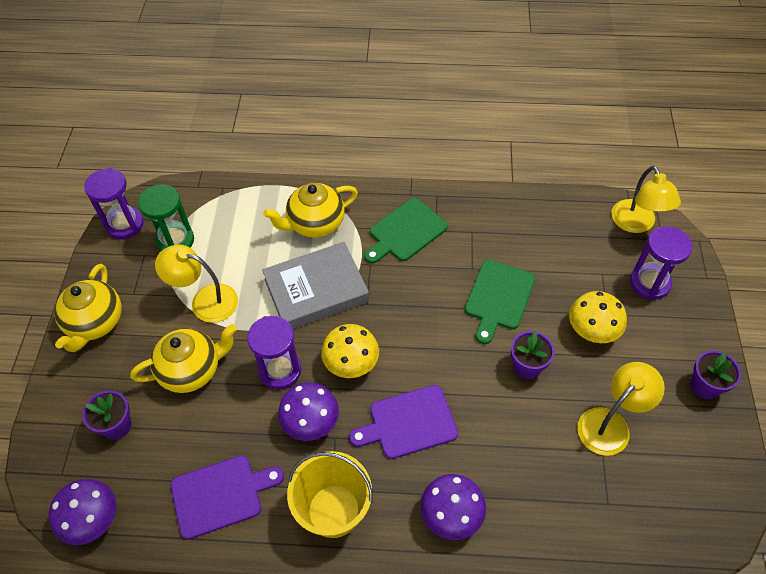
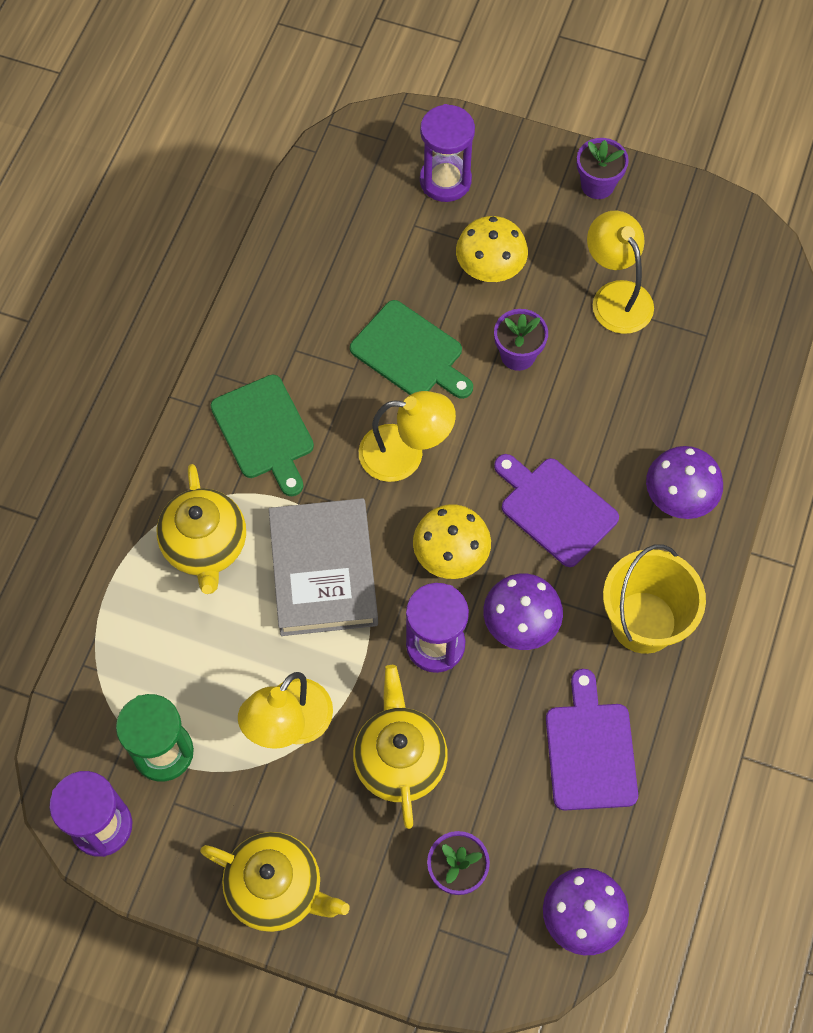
camera: 75 degrees left, 10 degrees up
purple cutting board [349,385,458,459] -> purple cutting board turned 135 degrees clockwise [494,454,619,567]
yellow lamp [612,166,681,233] -> yellow lamp moved to [359,391,456,482]

